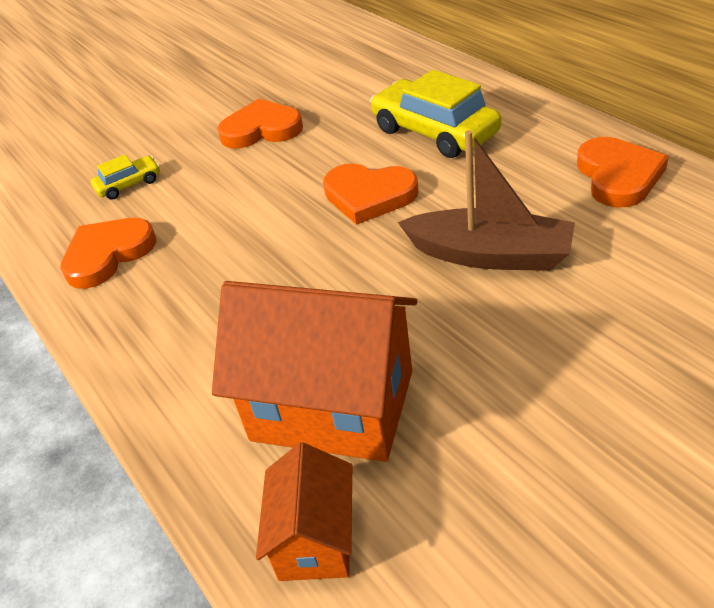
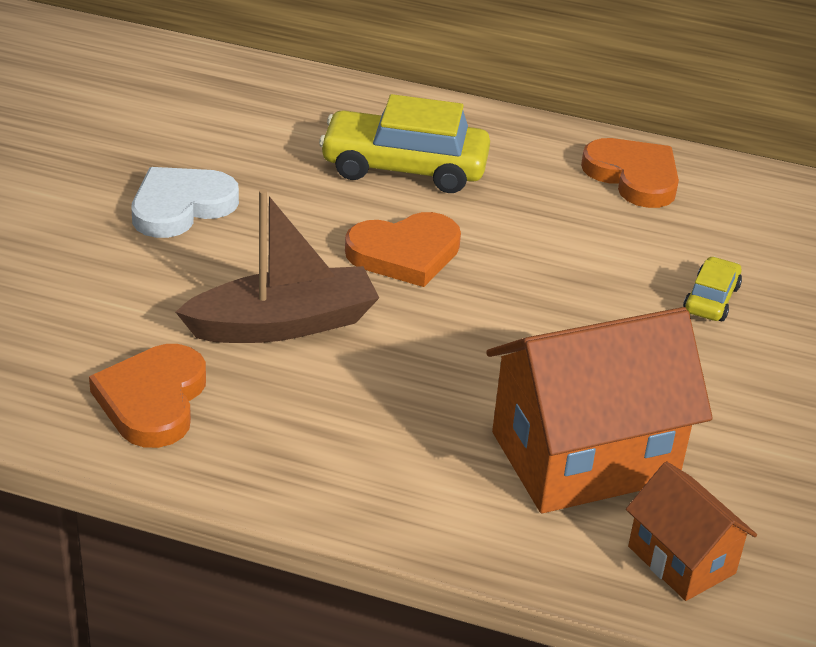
camera: 45 degrees left, 5 degrees down
yellow car [91,154,160,200] -> yellow car moved to [683,256,742,321]
orange heart [217,98,303,148] -> white heart [131,167,239,238]
brown boat [398,130,575,271] -> brown boat moved to [176,189,379,343]

